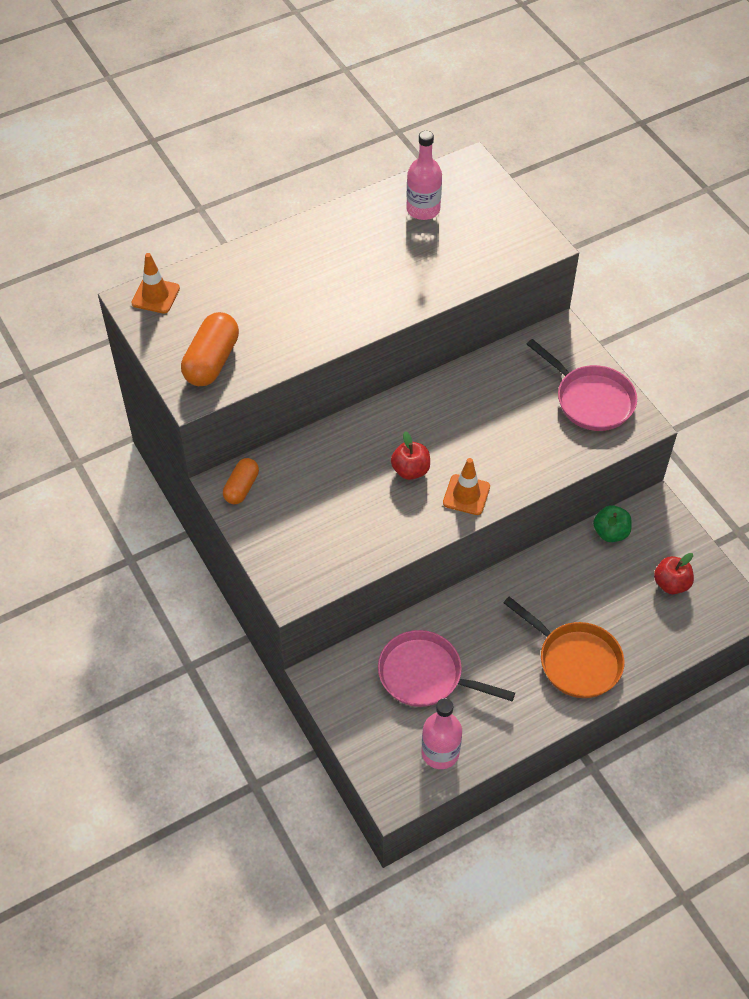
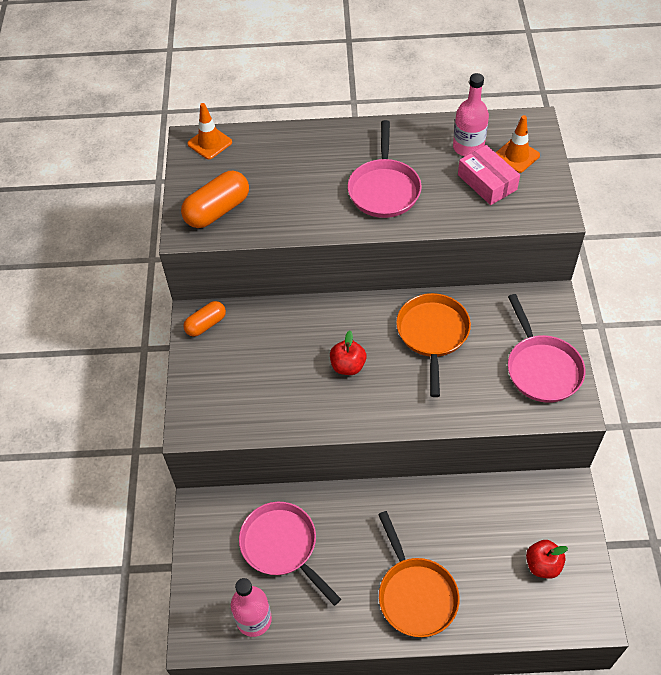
camera: 30 degrees right, 0 degrees up
orange traffic cone [443,458,490,515] -> orange traffic cone moved to [495,115,540,173]
green apple [593,505,632,542] -> none
none -> pink pan [348,120,422,218]
none -> orange pan [396,293,471,397]
none -> pink box [458,145,520,205]

